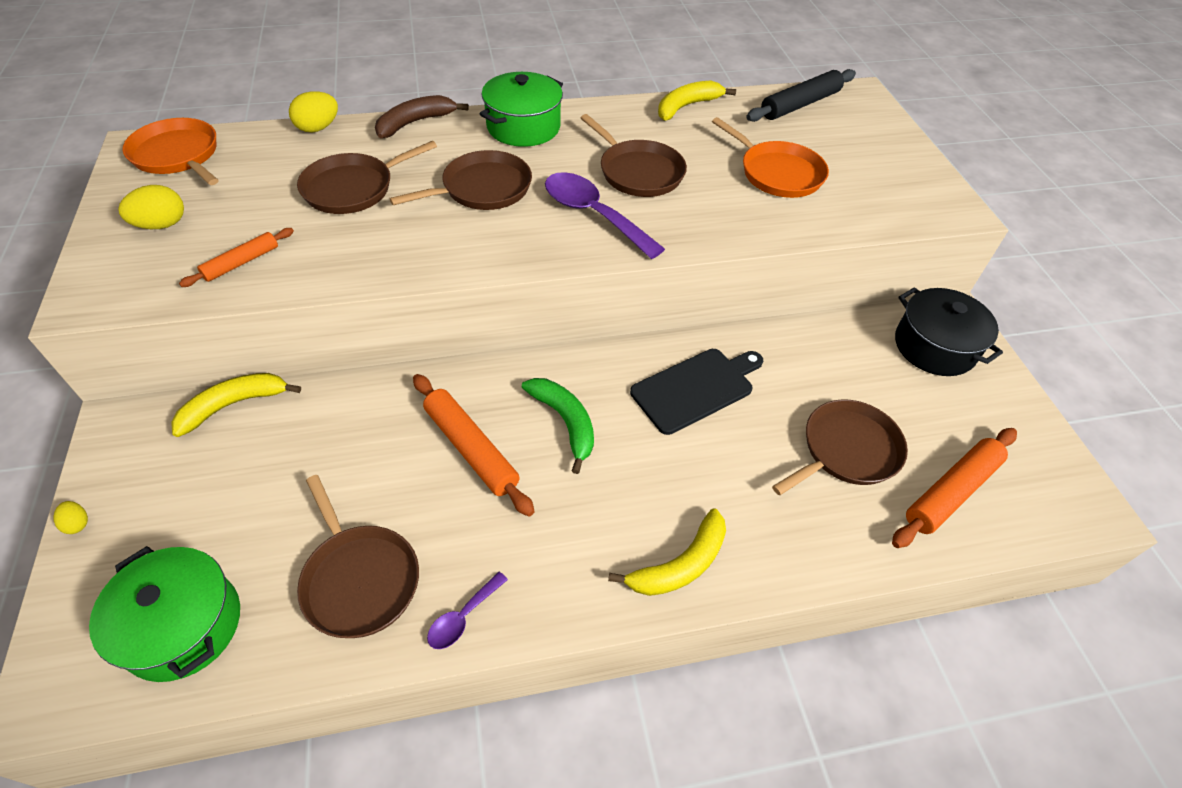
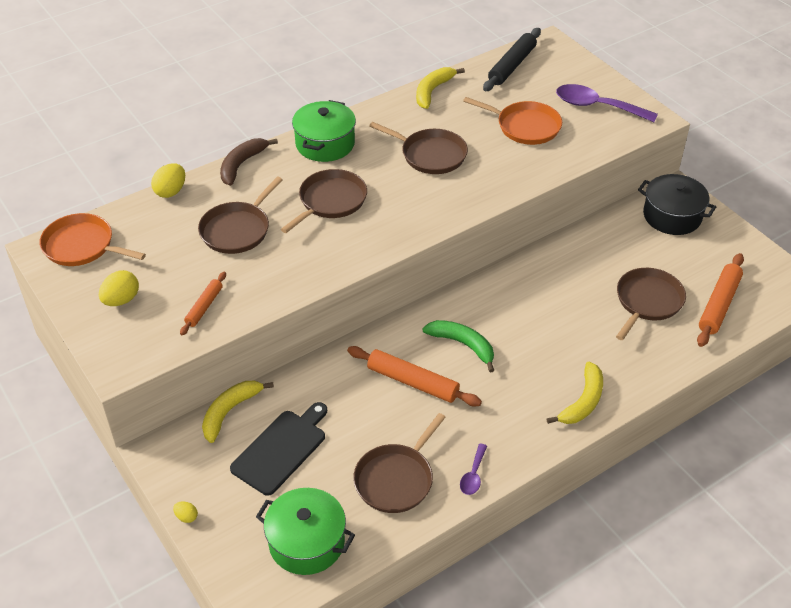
camera: 20 degrees left, 5 degrees down
brown pan [297,475,419,638] -> brown pan turned 90 degrees clockwise [353,413,446,513]
purple spoon [545,172,665,259] -> purple spoon moved to [556,84,658,122]
black cutting board [630,349,763,435] -> black cutting board moved to [230,402,327,496]

